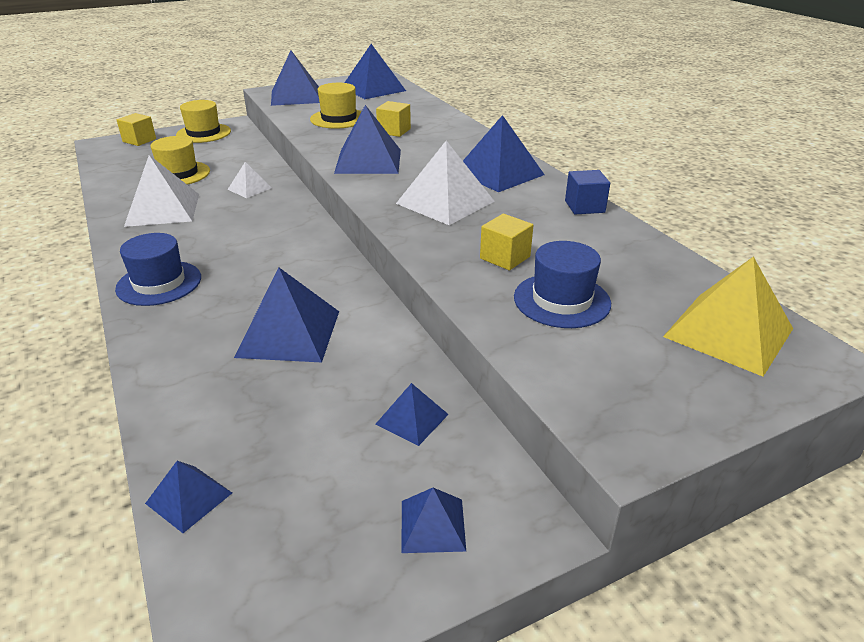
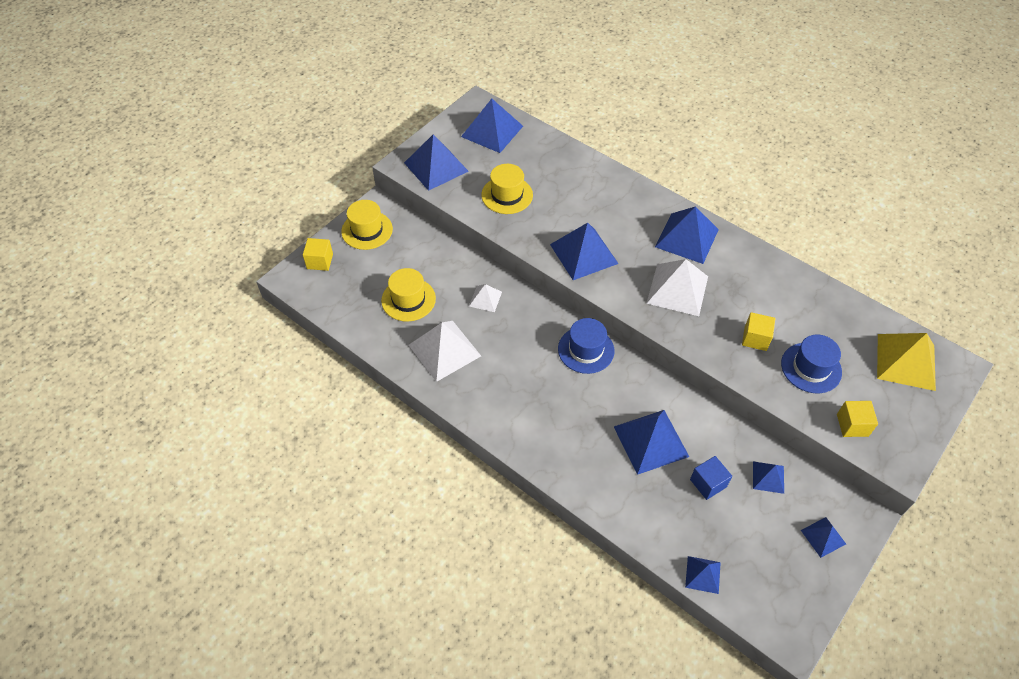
camera: 25 degrees left, 20 degrees up
blue hat [115,233,201,306] -> blue hat moved to [558,318,614,374]
yellow cube [376,101,411,137] -> yellow cube moved to [837,401,878,437]
blue cube [565,170,610,214] -> blue cube moved to [690,456,732,500]

